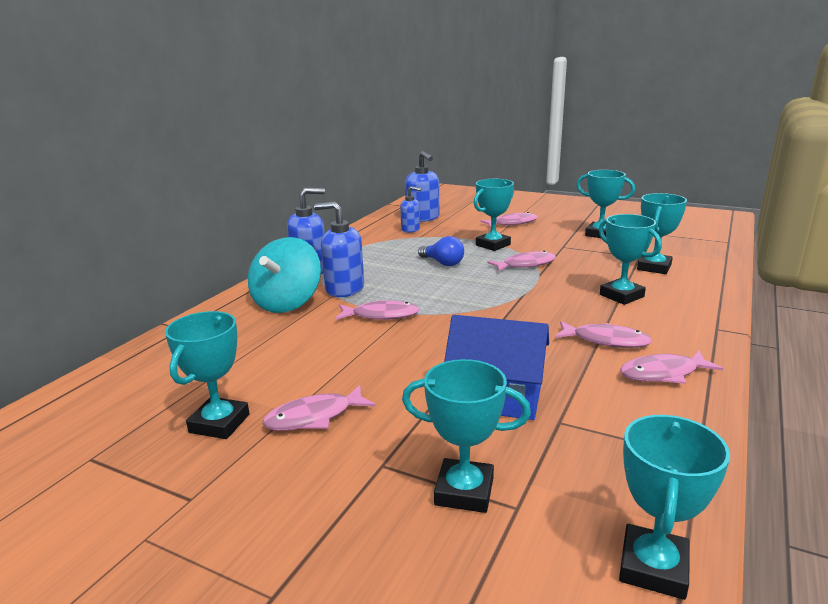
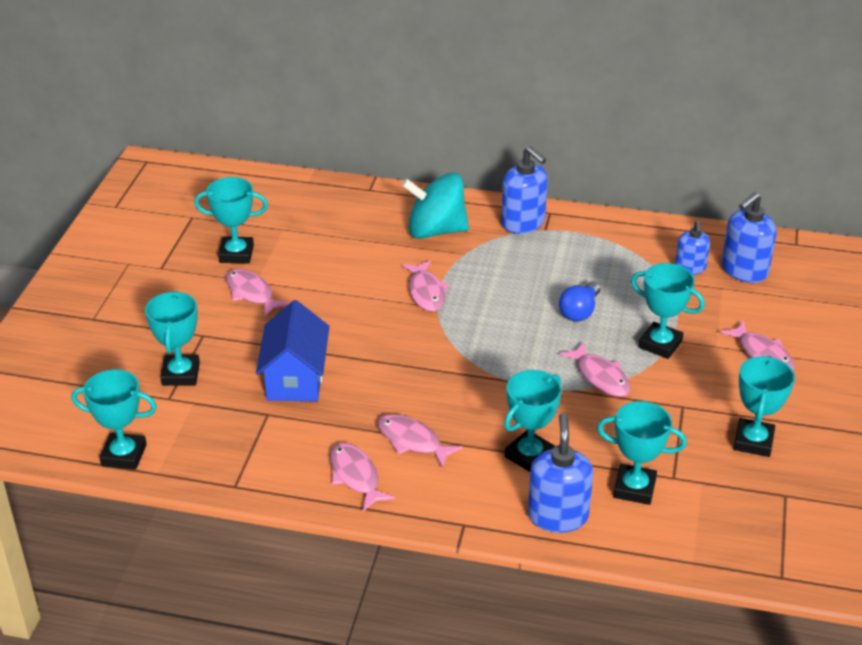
camera: 75 degrees right, 15 degrees up
blue soap dispenser [314,201,364,297] -> blue soap dispenser moved to [528,413,593,533]
pink fish [555,321,652,348] -> pink fish turned 120 degrees clockwise [377,414,463,468]

